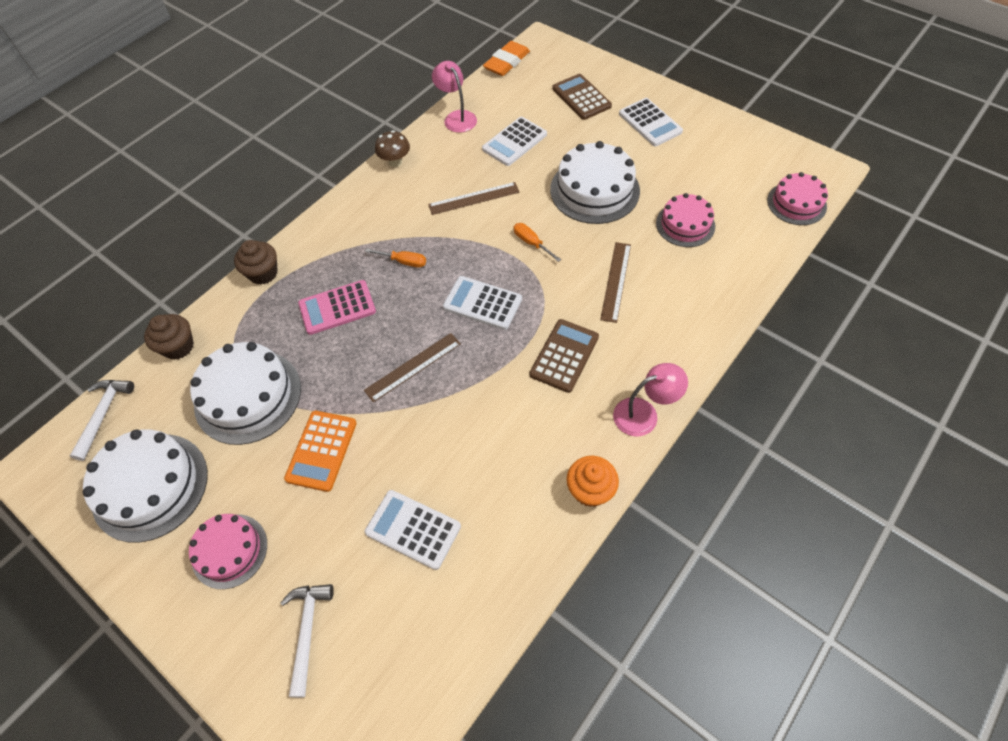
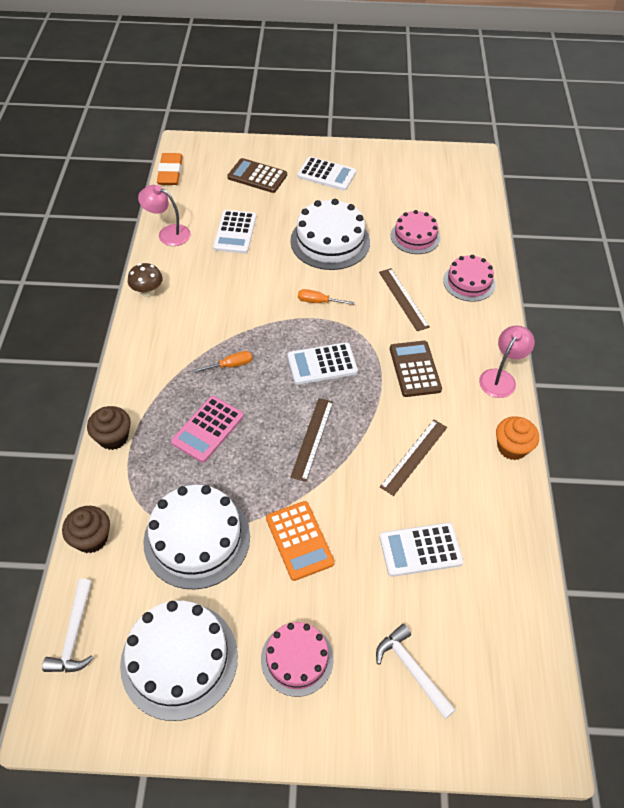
camera: 40 degrees left, 5 degrees down
white hammer [70,380,134,461] -> white hammer turned 150 degrees counterclockwise [42,578,94,673]
brown ruler [428,182,519,215] -> brown ruler moved to [380,420,447,496]
pink cake [767,172,828,225] -> pink cake moved to [443,255,495,302]

